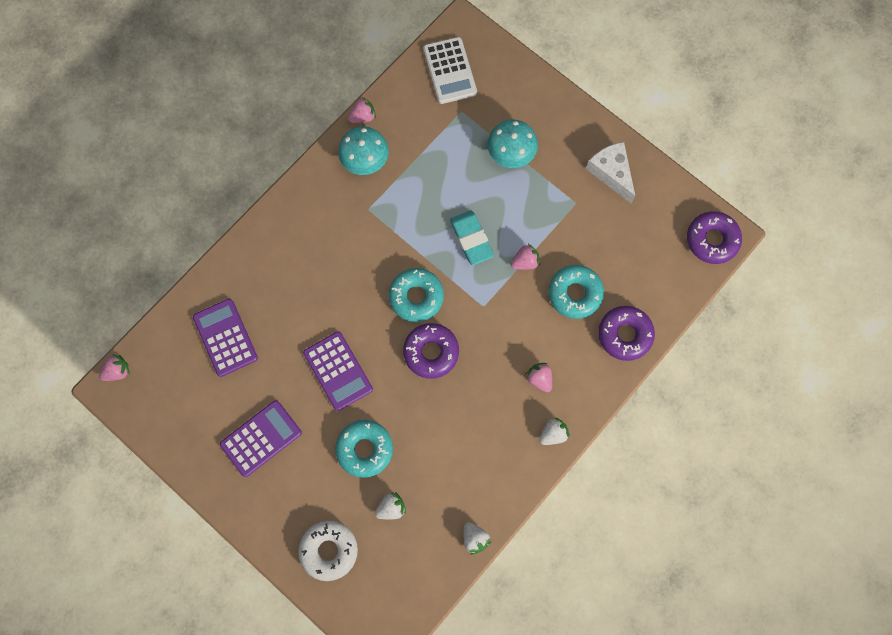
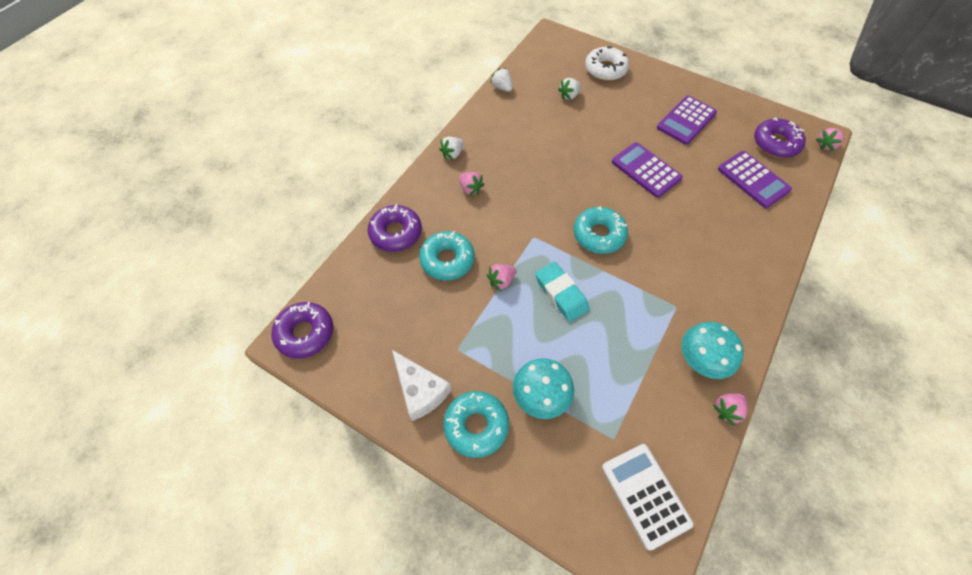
camera: 170 degrees right, 15 degrees down
turquoise donut [335,420,393,478] -> turquoise donut moved to [443,391,509,458]
purple donut [403,323,459,379] -> purple donut moved to [754,117,806,158]

